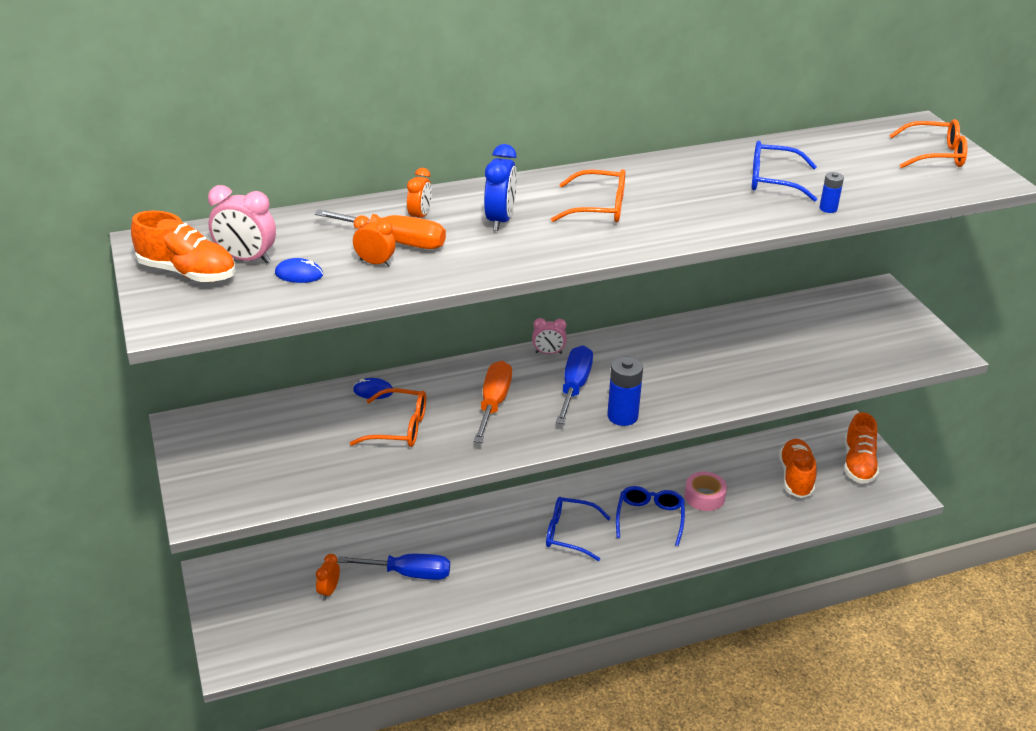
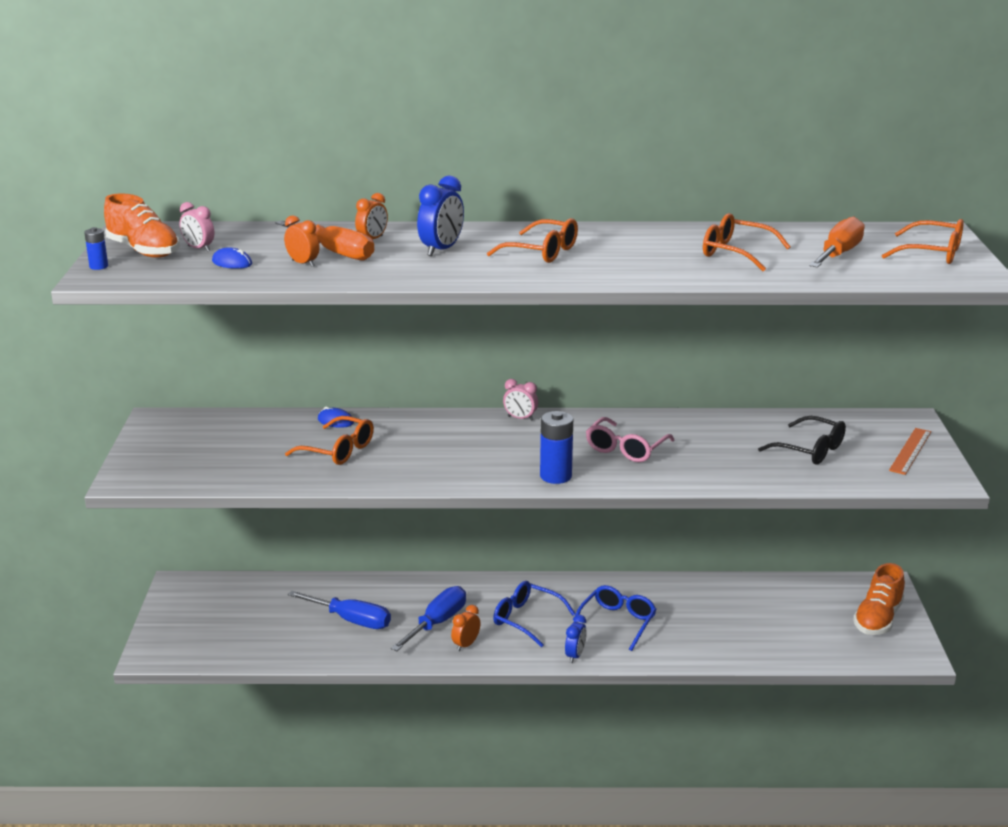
camera: 20 degrees right, 10 degrees down
pink clock [208,185,276,264] -> pink clock [179,202,214,252], size x0.65
orange clock [316,554,340,600] -> orange clock moved to [451,605,481,651]
orange screwdriver [474,361,512,443] -> orange screwdriver moved to [809,217,865,268]
blue screwdriver [556,345,593,424] -> blue screwdriver moved to [391,586,466,651]
pink tape [685,472,727,511] -> none
blue glasses [752,141,817,202] -> orange glasses [703,213,791,271]
orange shoe [779,439,817,498] -> none
blue battery [819,172,844,213] -> blue battery moved to [84,227,108,270]
none -> blue clock [565,614,587,663]
none -> pink glasses [586,417,674,462]
none -> black glasses [758,416,846,464]
none -> orange ruler [889,428,931,475]

